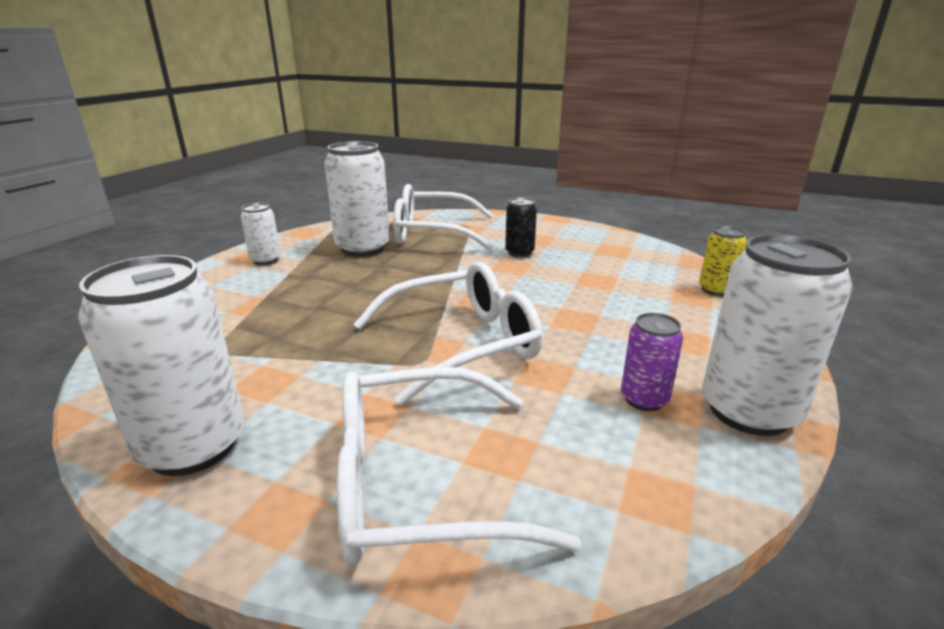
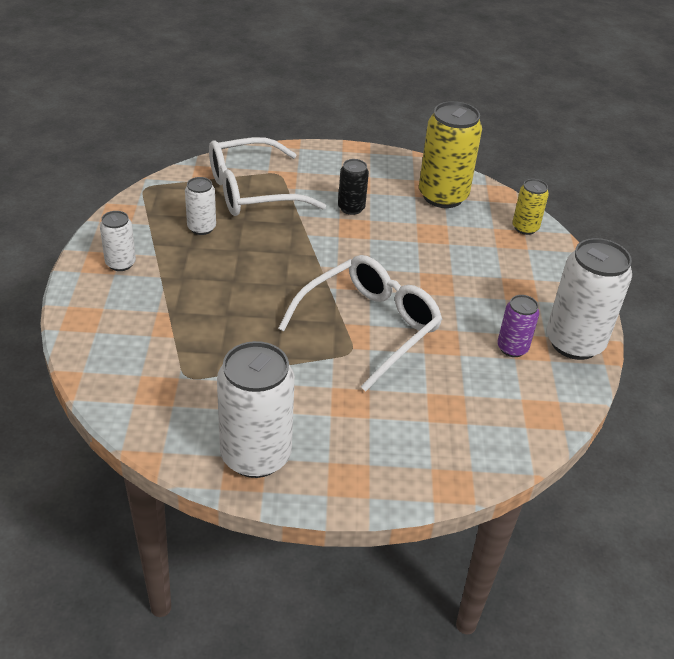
camera: 25 degrees left, 15 degrees up
white can [324,141,390,256] -> white can [185,177,216,235], size x0.52
white glasses [337,367,581,566] -> none
none -> yellow can [419,101,482,208]

